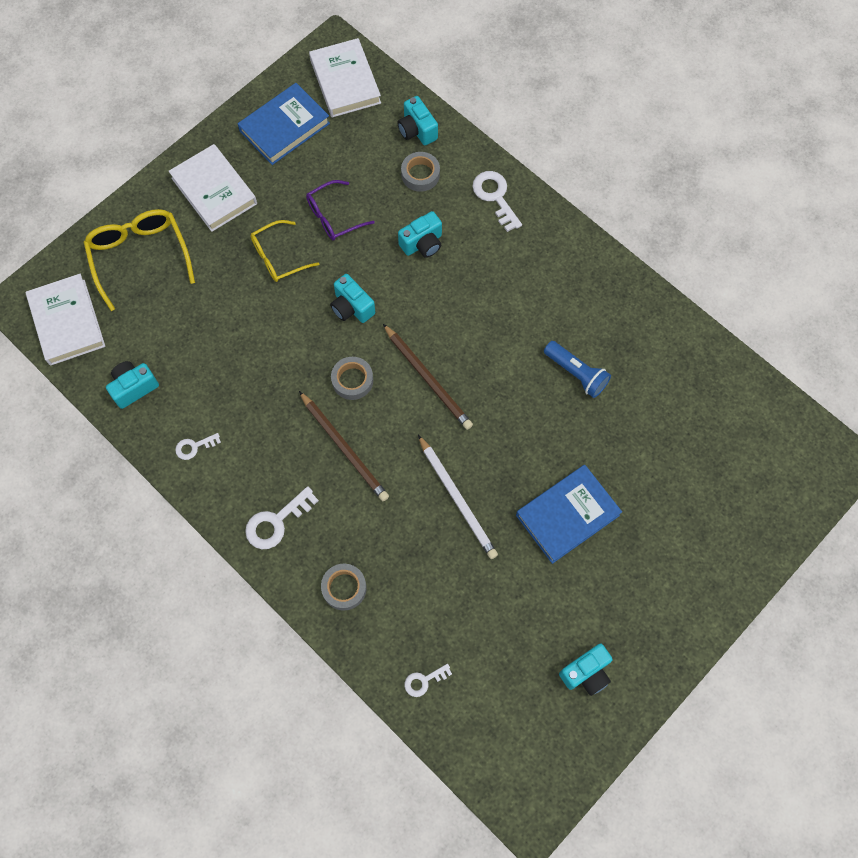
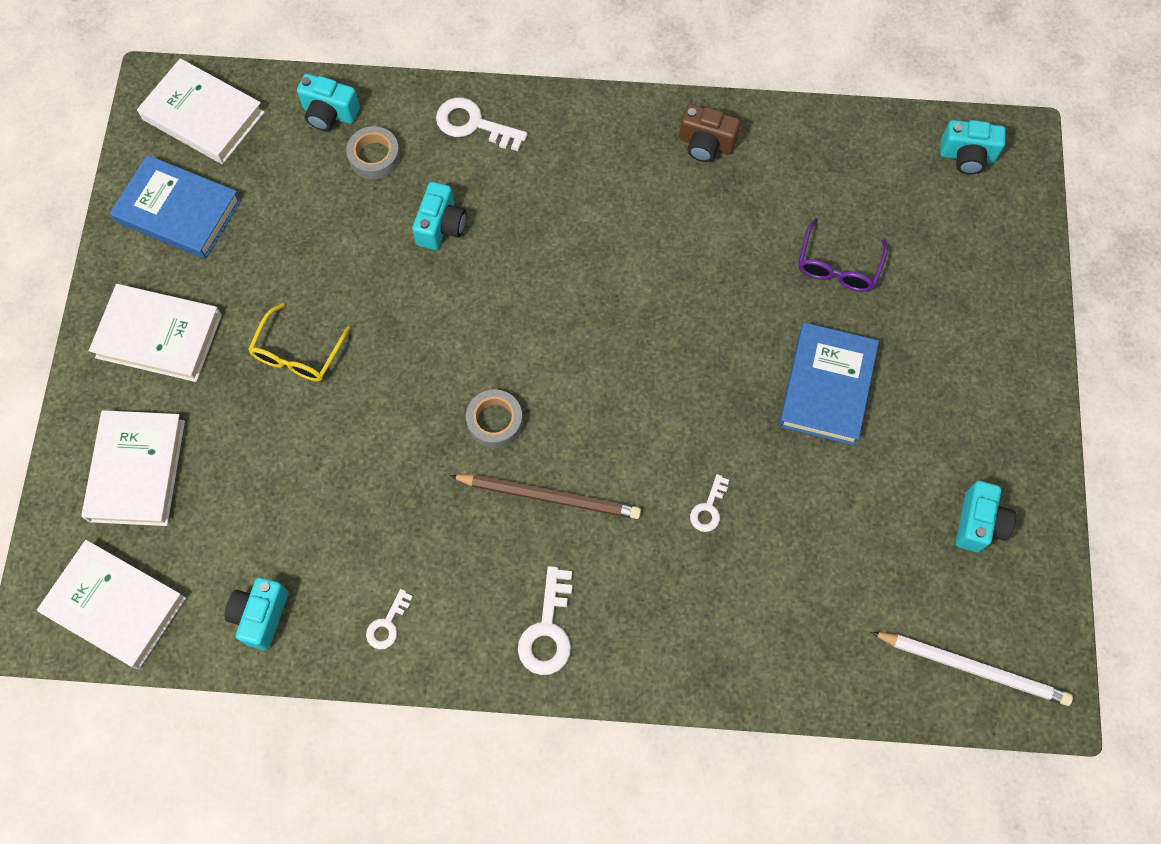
camera: 40 degrees left, 0 degrees up
yellow glasses [83,209,195,311] -> white book [81,410,185,526]
blue book [238,83,330,165] -> blue book turned 75 degrees counterclockwise [110,155,241,259]
purple glasses [306,180,375,240] -> purple glasses moved to [798,218,888,292]
grey tape [321,564,367,610] -> none
turquoise camera [330,274,375,323] -> turquoise camera moved to [940,120,1006,175]
brown pencil [383,324,473,430] -> none
white key [405,664,452,697] -> white key moved to [690,474,729,532]
white pencil [418,435,498,559] -> white pencil moved to [871,632,1073,706]
blue flashlight [544,341,611,398] -> none
none -> brown camera [679,104,740,162]

